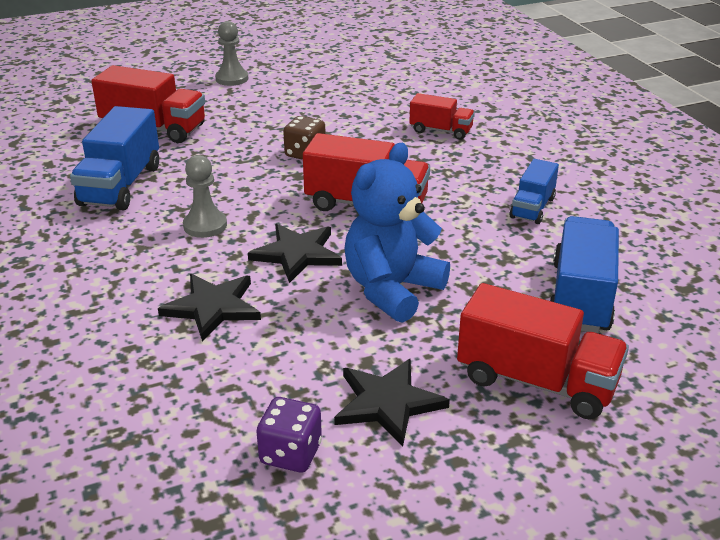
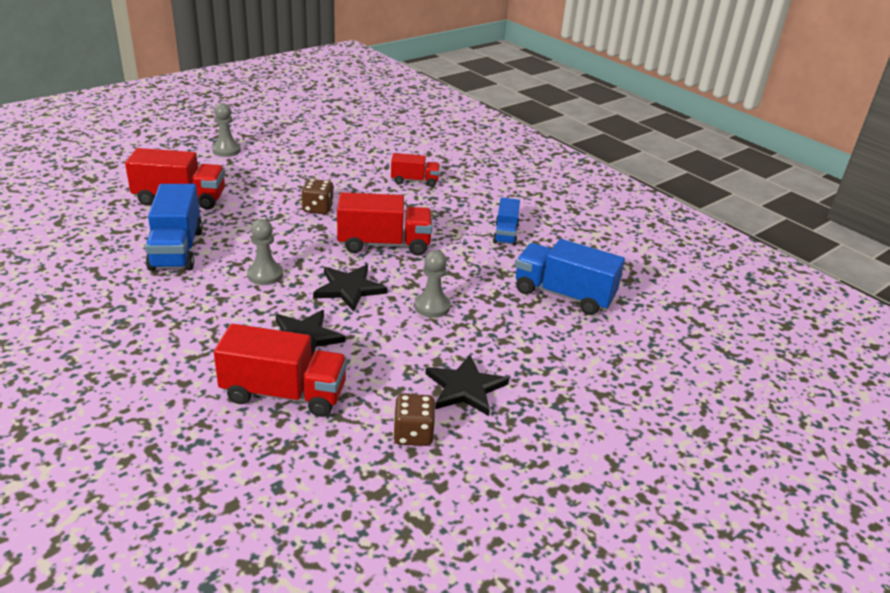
camera: 20 degrees left, 0 degrees up
purple dice [256,397,322,473] -> brown dice [393,394,435,446]
blue teddy bear [344,143,450,323] -> grey pawn [415,250,451,318]
red truck [457,283,629,419] -> red truck moved to [214,324,347,417]
blue truck [550,216,619,333] -> blue truck turned 60 degrees counterclockwise [515,239,625,315]

